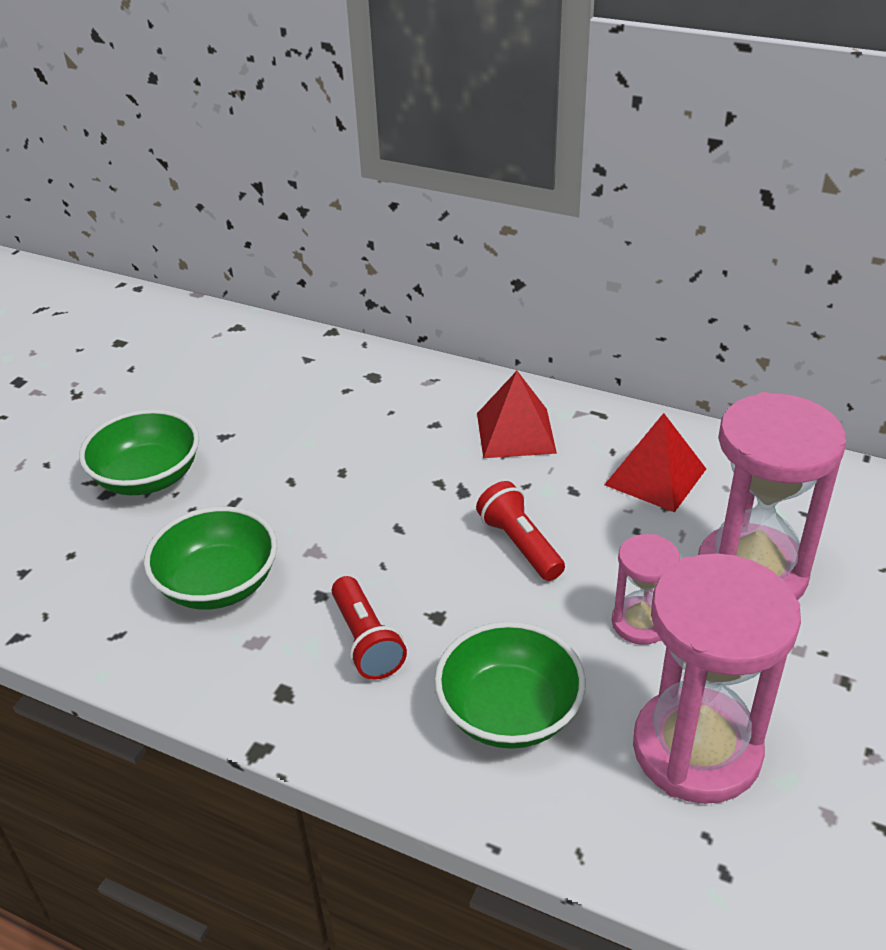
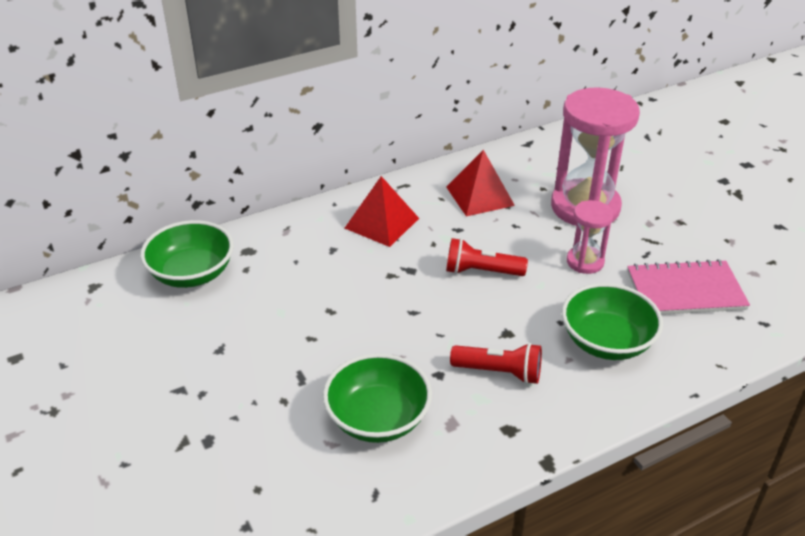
camera: 55 degrees left, 0 degrees up
green bowl [79,409,199,495] -> green bowl moved to [140,220,234,288]
pink hourglass [633,553,801,804] -> pink notebook [627,259,750,315]

